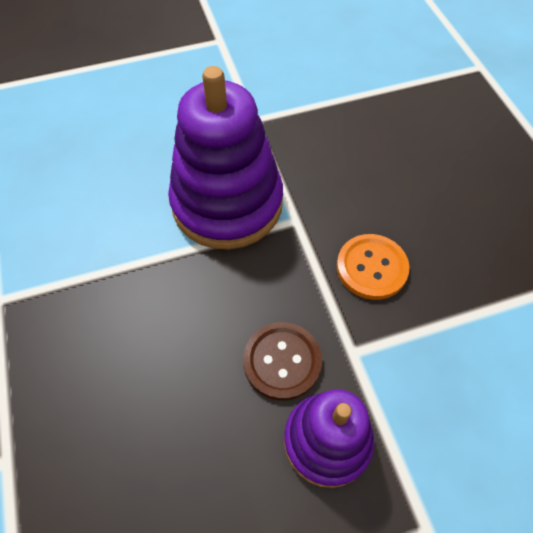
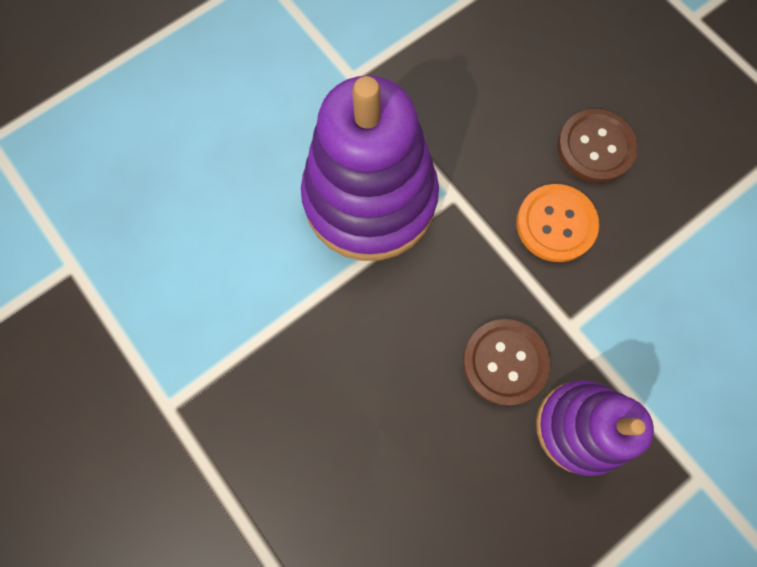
camera: 20 degrees left, 15 degrees up
none -> brown button [557,109,638,183]

